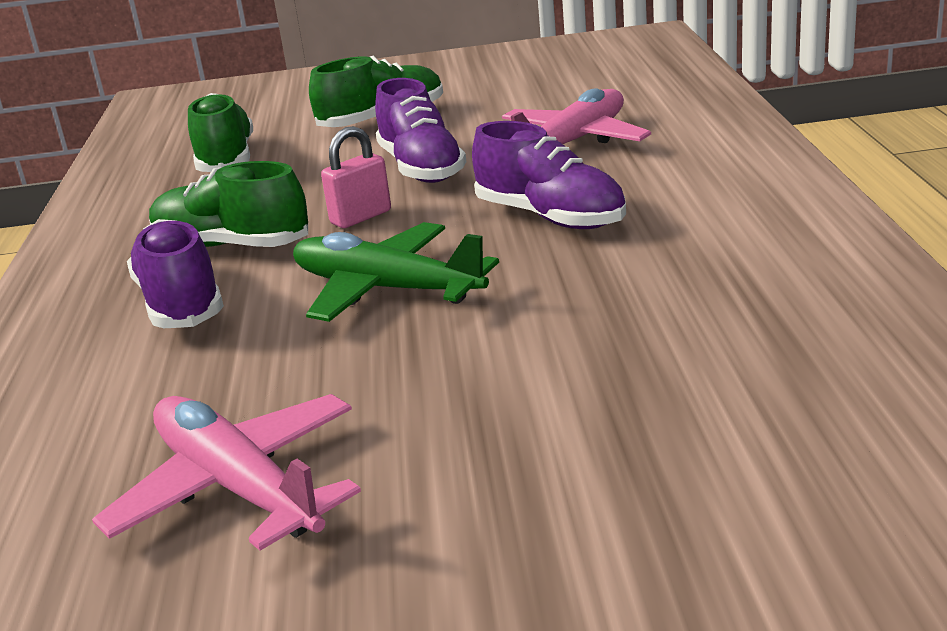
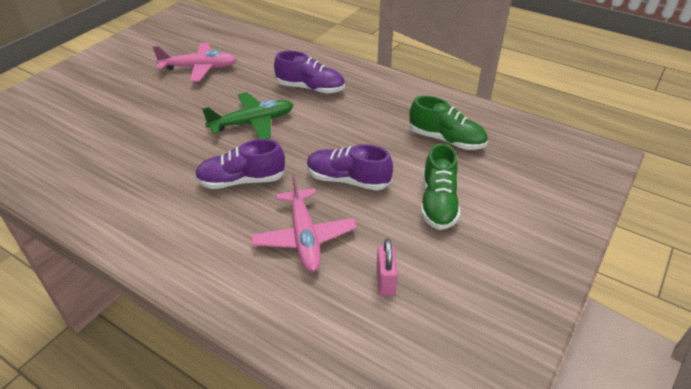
camera: 125 degrees right, 15 degrees up
green shoe [149,161,308,247] -> none
pink padlock [321,126,391,228] -> pink padlock moved to [376,239,398,296]

